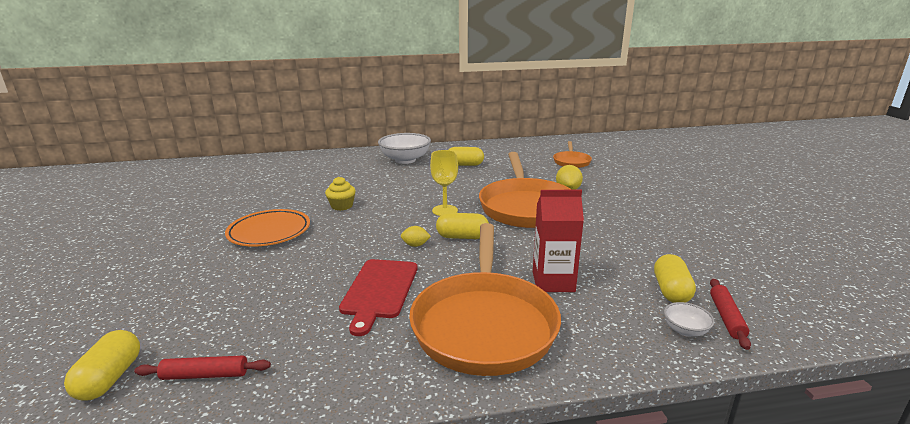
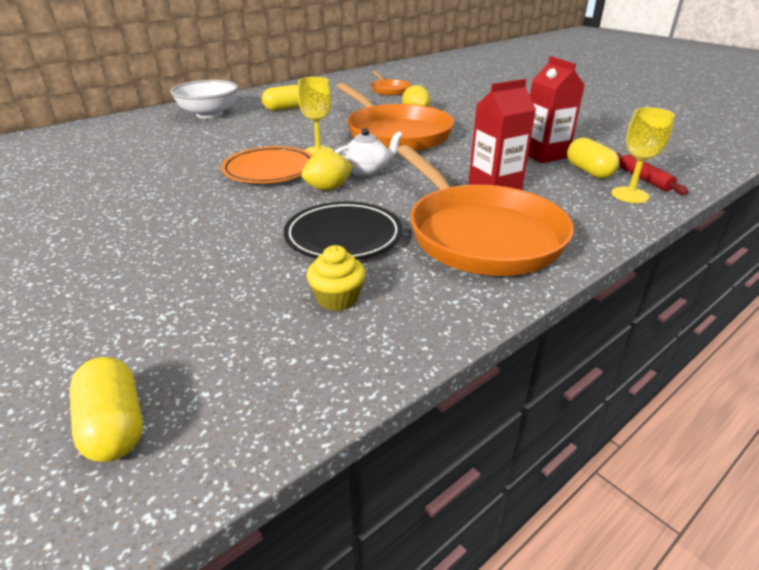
camera: 30 degrees left, 10 degrees up
red rolling pin [134,355,271,380] -> none
orange plate [225,209,310,247] -> orange plate moved to [221,146,313,183]
yellow cupcake [325,177,356,211] -> yellow cupcake moved to [307,245,366,311]
red cutting board [339,259,418,336] -> black plate [284,202,402,260]
yellow lemon [401,226,431,247] -> yellow lemon [301,151,353,190], size x1.55
yellow capsule [436,213,489,239] -> white teapot [334,128,403,177]
white bowl [664,302,714,337] -> yellow goblet [611,107,675,203]
none -> red carton [528,56,584,163]

